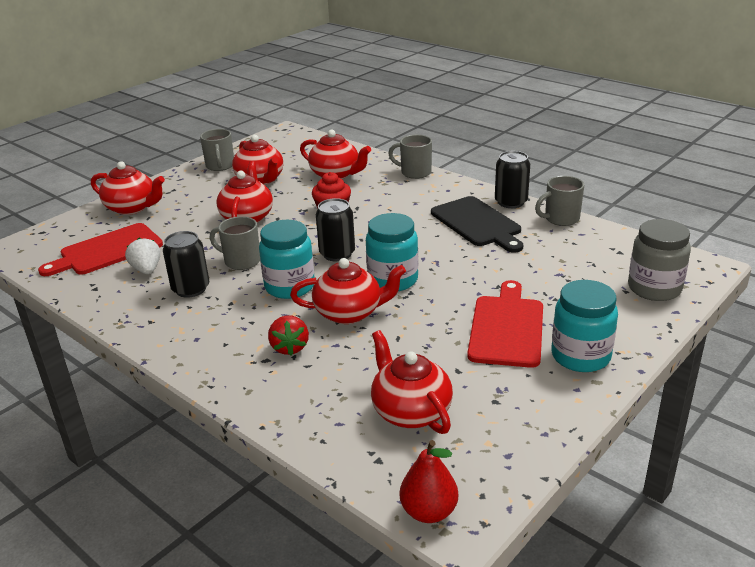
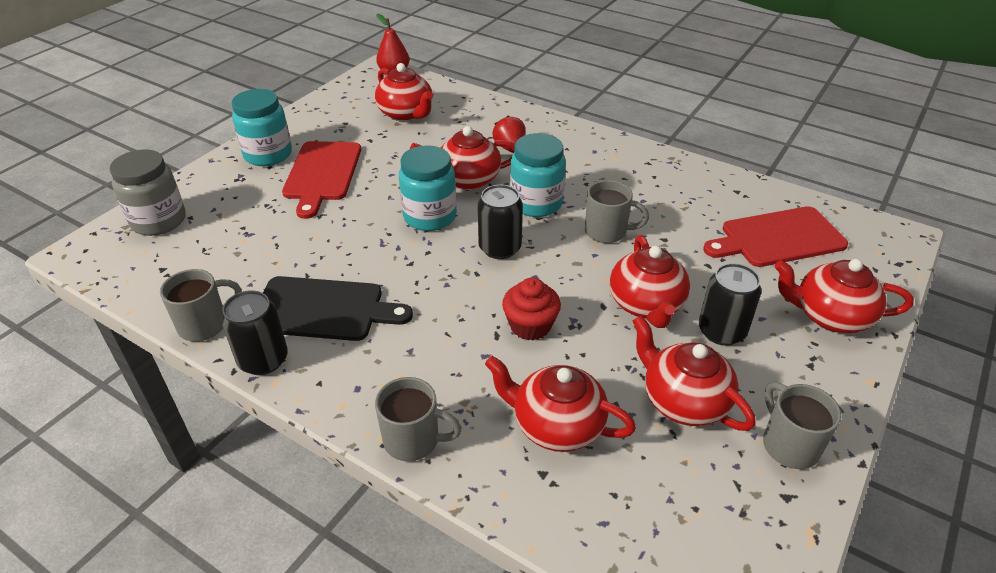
camera: 170 degrees right, 10 degrees up
red cutting board [38,223,163,276] -> red cutting board turned 150 degrees counterclockwise [703,206,848,267]
white strawberry [125,238,160,274] -> none
black can [163,231,209,298] -> black can moved to [699,263,762,346]
black cutting board [431,196,523,253] -> black cutting board turned 135 degrees clockwise [263,276,413,341]

